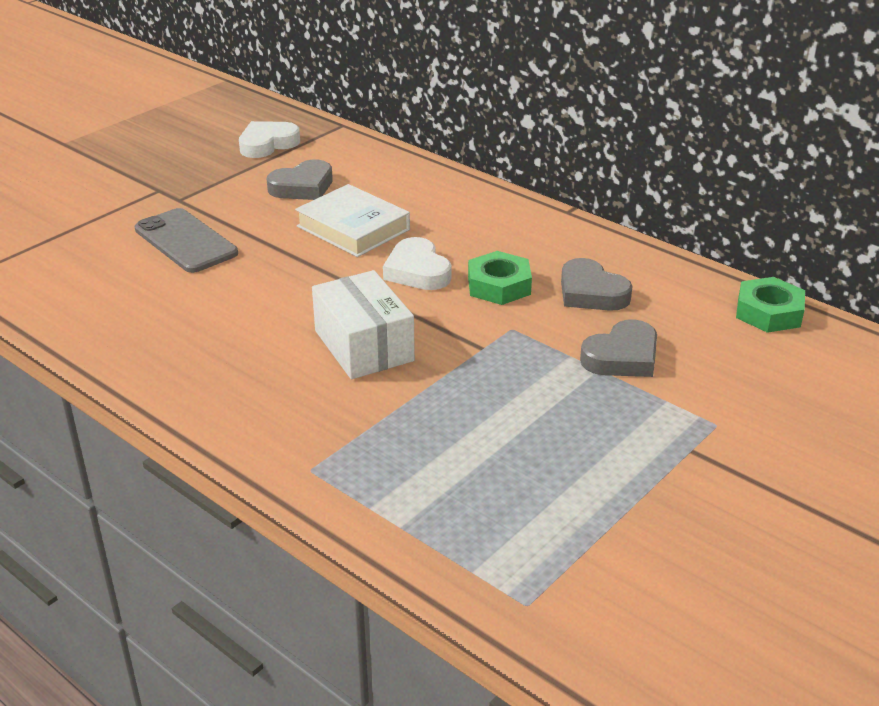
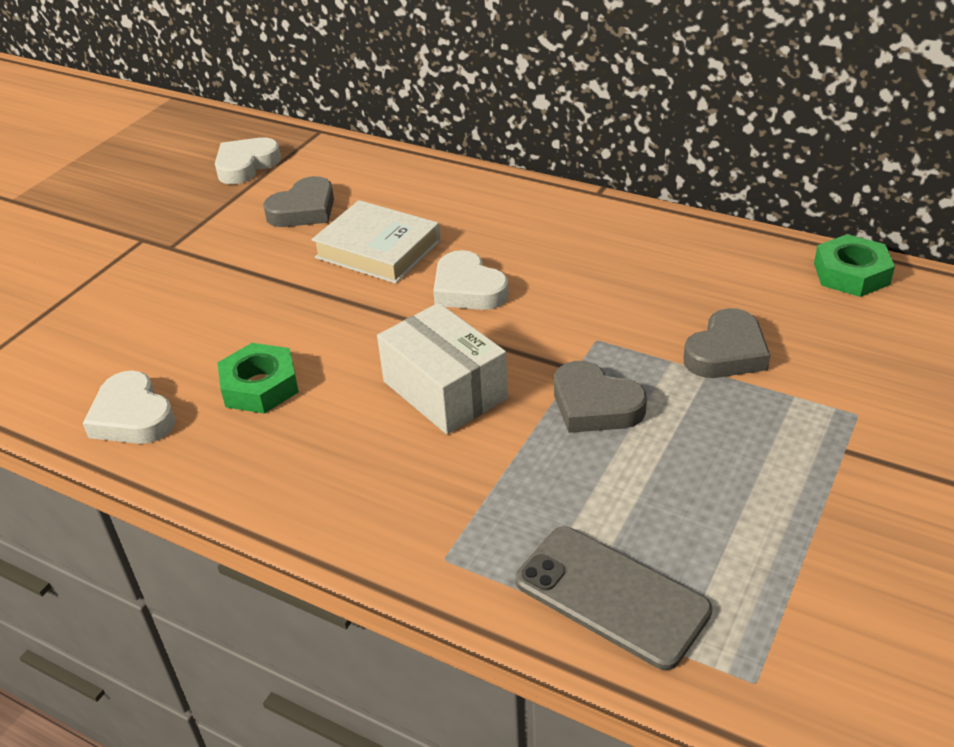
camera: 10 degrees left, 5 degrees up
grey phone [135,208,238,273] -> grey phone moved to [515,527,712,670]
green nut [468,251,532,305] -> green nut moved to [217,343,299,414]
grey heart [561,258,633,311] -> grey heart moved to [554,361,647,433]
none -> white heart [83,371,176,444]

